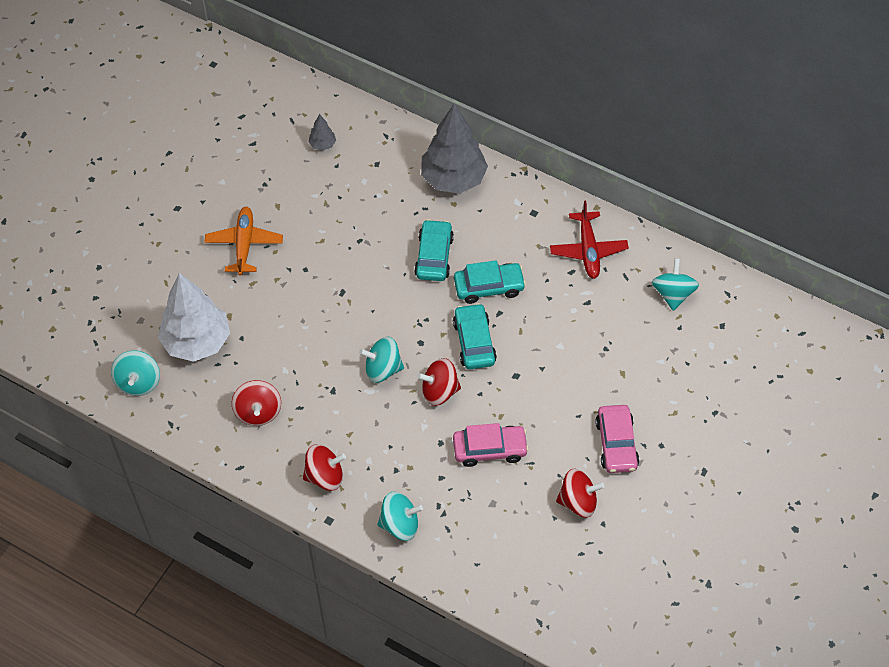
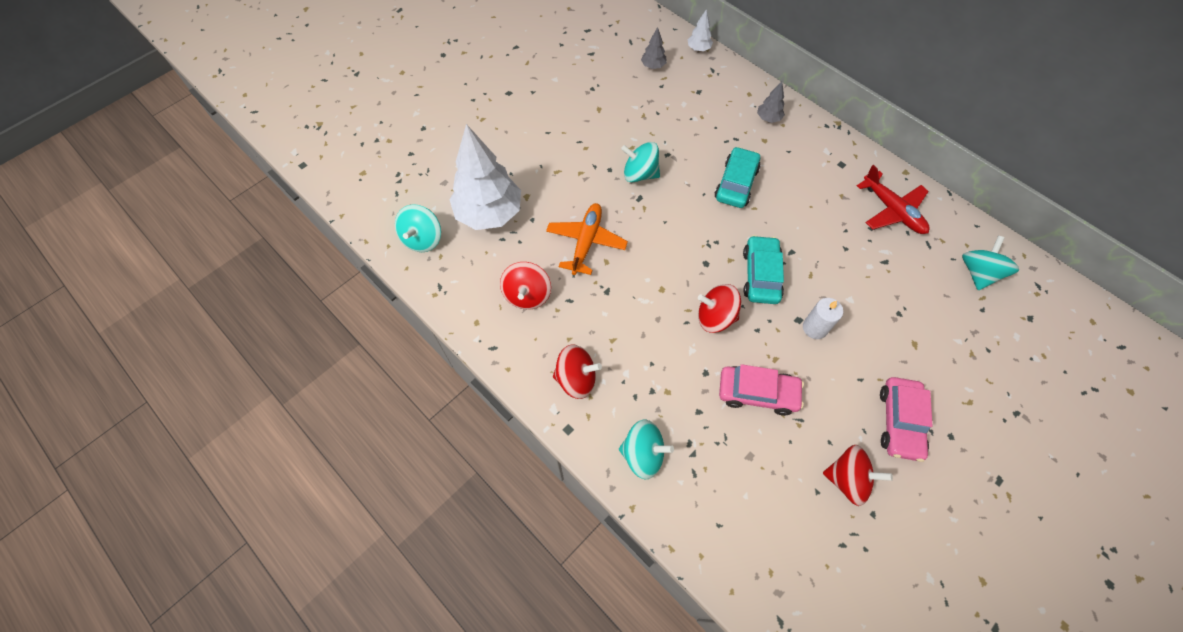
camera: 15 degrees right, 5 degrees up
orange plane [204,207,283,276] -> orange plane moved to [546,203,628,275]
turquoise spinning top [359,337,404,383] -> turquoise spinning top moved to [621,142,660,182]
grey tree [421,104,488,194] -> grey tree [757,82,785,123], size x0.42
turquoise car [454,260,526,304] -> none
red plane [550,201,629,279] -> red plane turned 45 degrees counterclockwise [857,165,930,234]
none -> white tree [688,9,713,51]
none -> white candle [803,298,843,339]

